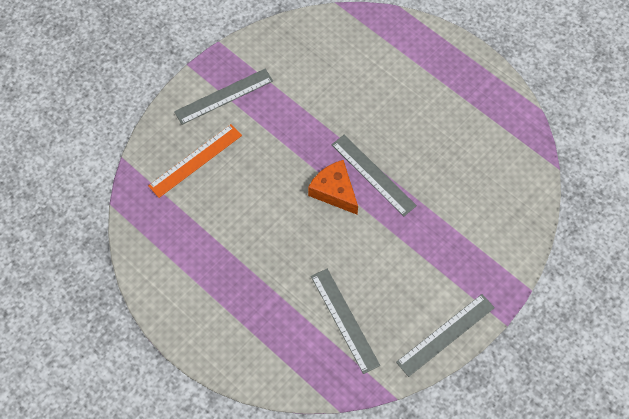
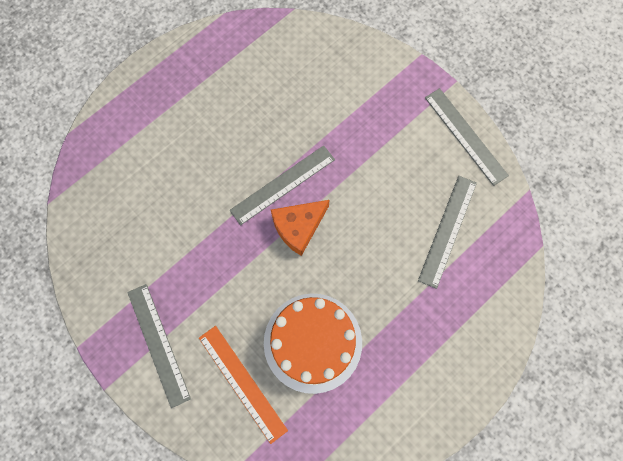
camera: 85 degrees left, 10 degrees up
grey ruler [311,269,380,374] -> grey ruler turned 45 degrees counterclockwise [418,176,477,289]
none -> orange cake [264,294,362,394]

